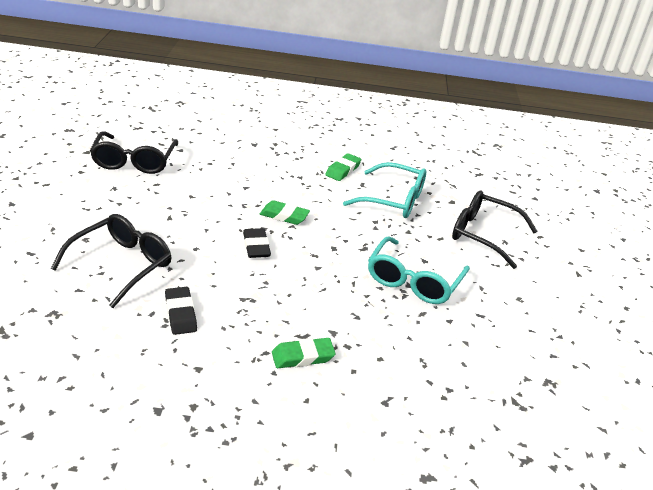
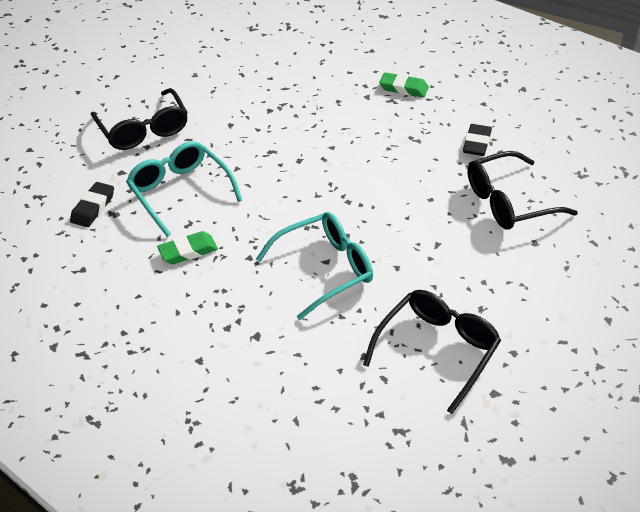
camera: 140 degrees left, 10 degrees up
black eraser [243,228,271,258] -> black eraser moved to [70,182,114,227]
green eraser [260,200,310,225] -> none
turquoise glasses [368,236,470,304] -> turquoise glasses moved to [256,212,373,320]

